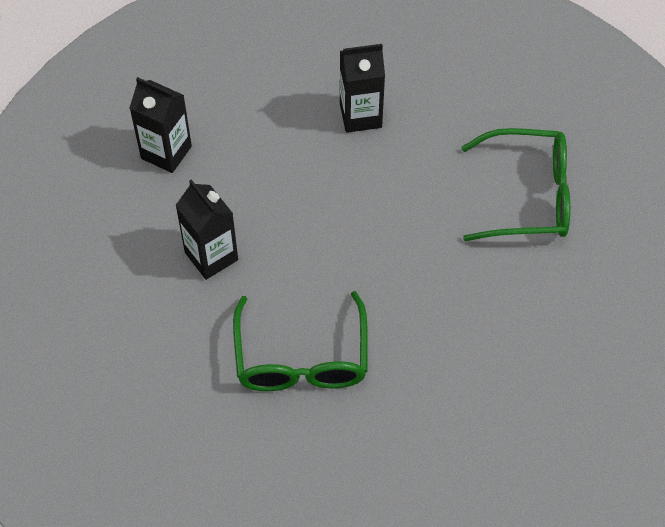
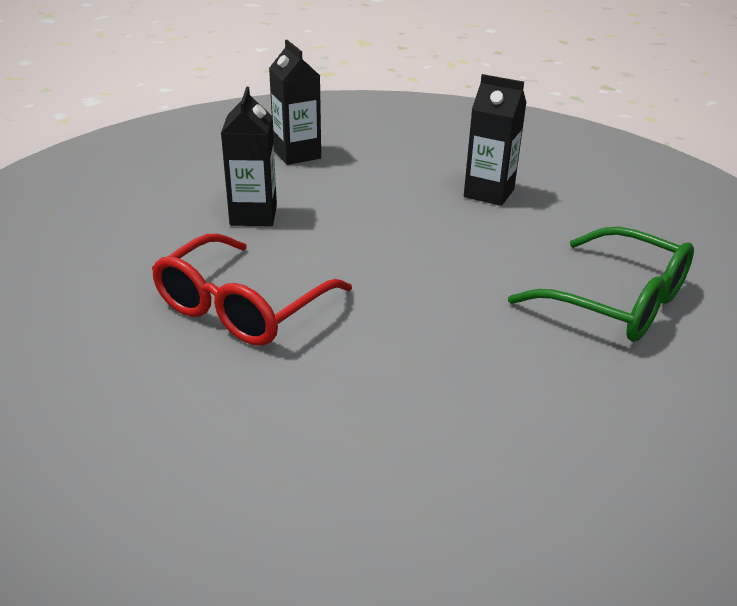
camera: 35 degrees right, 25 degrees down
green glasses [233,291,368,391] -> red glasses [152,234,352,346]

